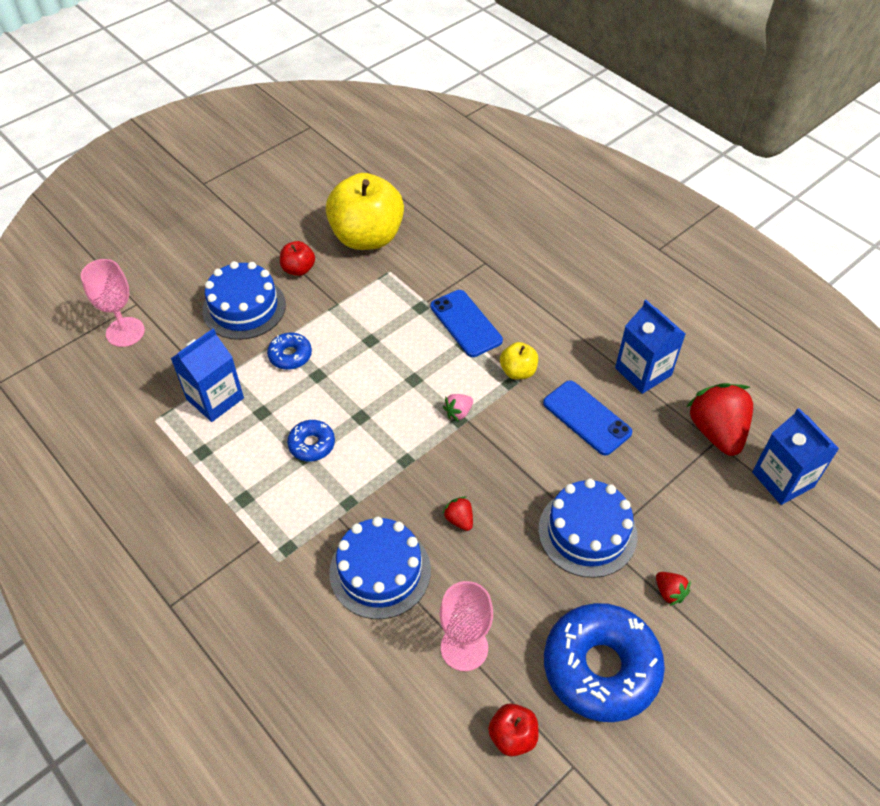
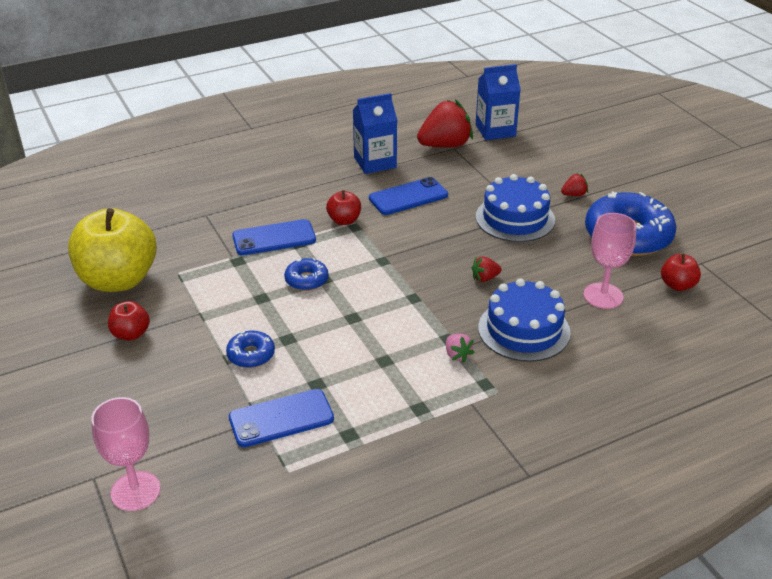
camera: 75 degrees left, 15 degrees down
blue carton [171,329,244,422] -> blue phone [229,389,334,447]
blue cake [202,261,286,340] -> none
blue donut [287,420,335,461] -> blue donut moved to [284,258,328,291]
pink strawberry [443,394,473,422] -> pink strawberry moved to [446,334,475,363]
yellow apple [500,342,538,380] -> red apple [326,190,361,225]
red strawberry [686,383,753,456] -> red strawberry turned 150 degrees clockwise [417,99,473,148]

